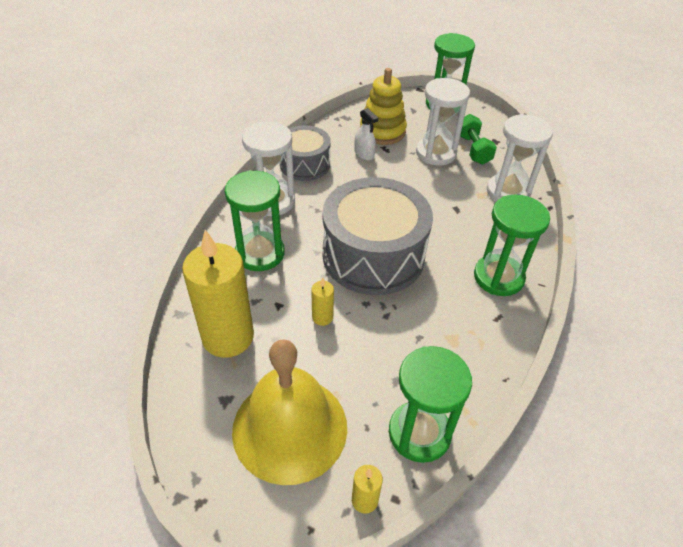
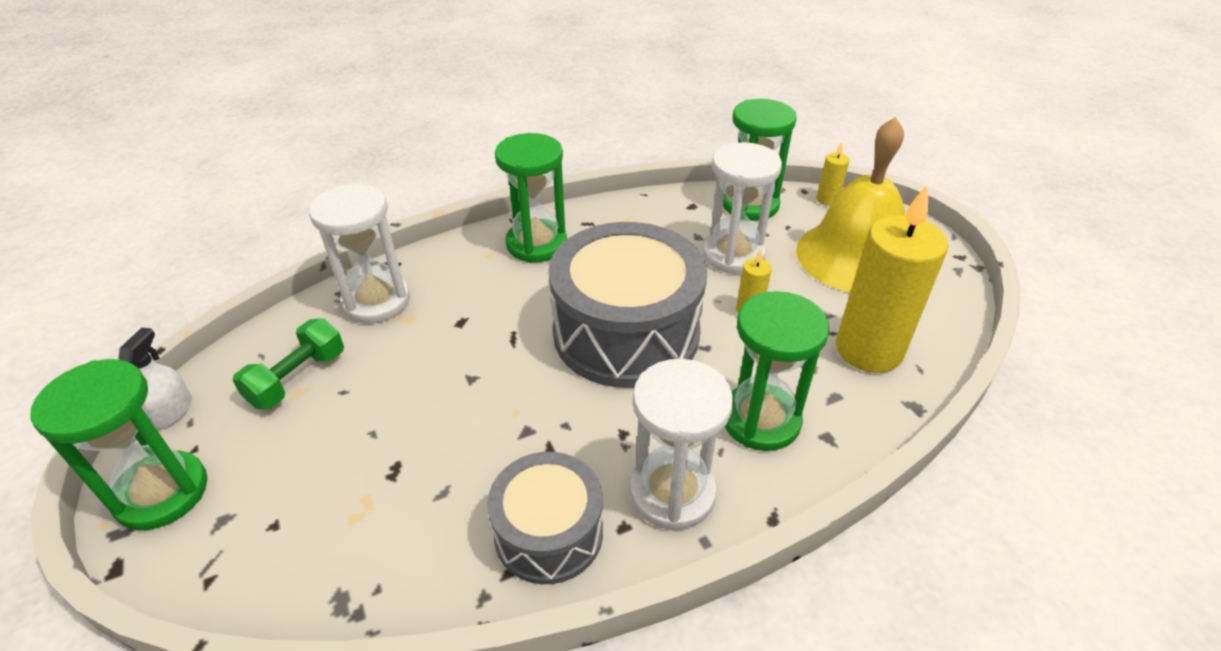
camera: 135 degrees left, 5 degrees down
white spray bottle [354,108,378,161] -> white spray bottle moved to [119,328,192,428]
yellow stacking toy [360,68,407,145] -> none
white hourglass [416,78,470,165] -> white hourglass moved to [702,142,782,274]

